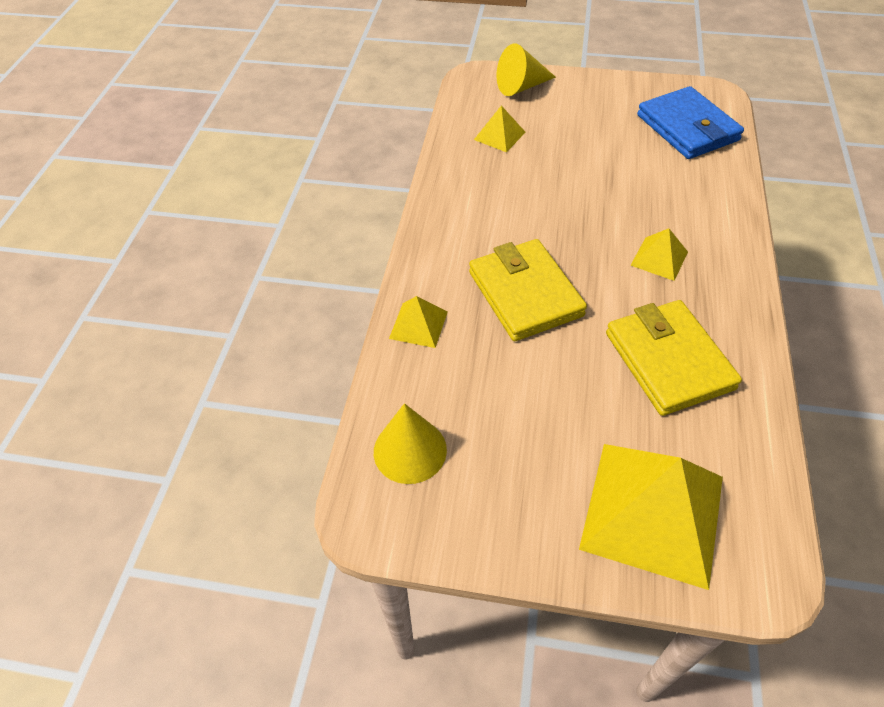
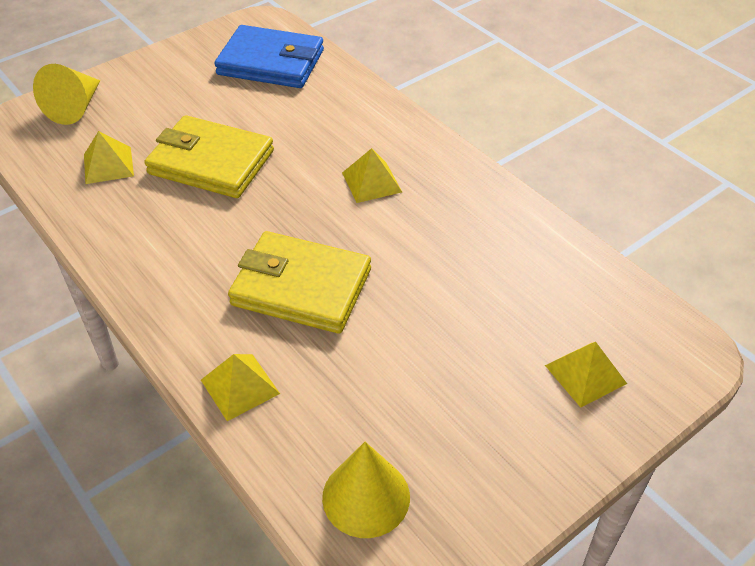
camera: 50 degrees left, 5 degrees down
yellow pyramid [579,444,723,590] -> yellow pyramid [545,342,627,408], size x0.47
yellow wallet [606,300,742,416] -> yellow wallet moved to [144,115,274,198]

